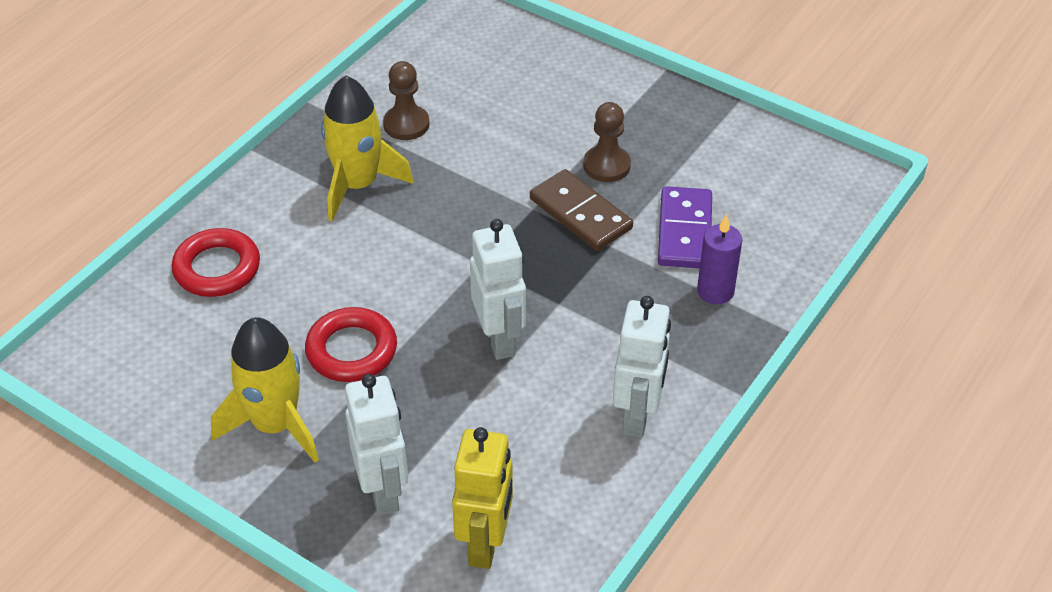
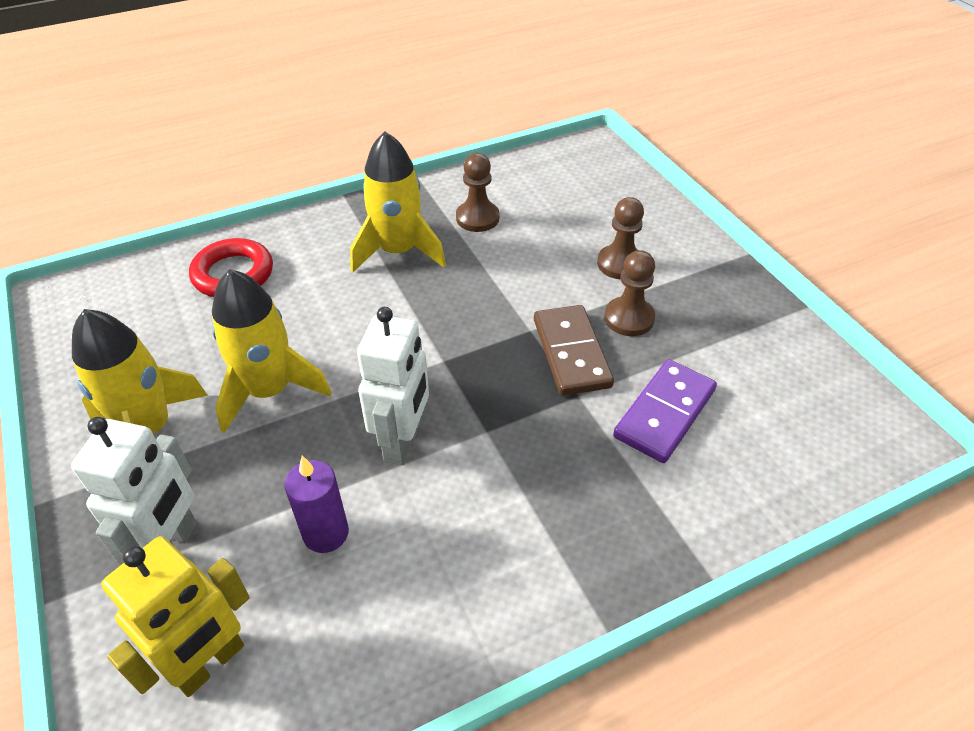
camera: 30 degrees right, 0 degrees up
red ring [305,307,397,382] -> yellow rocket [212,269,332,433]
white robot [613,296,671,437] -> none
purple candle [697,214,742,304] -> purple candle moved to [284,456,349,553]
none -> brown pawn [597,197,644,279]

